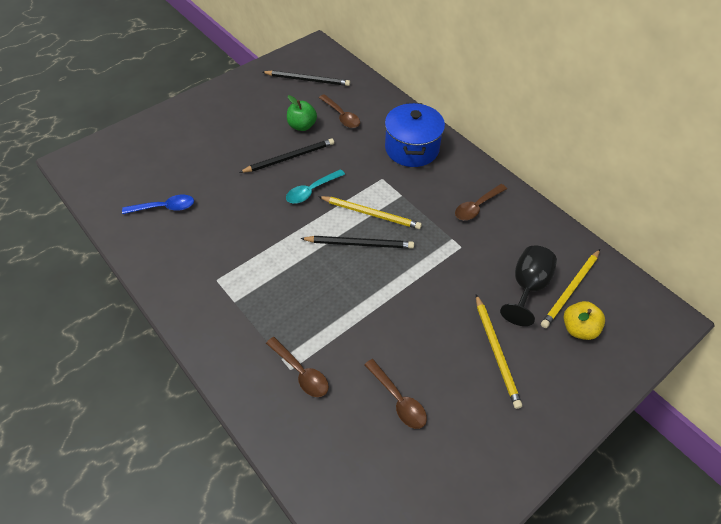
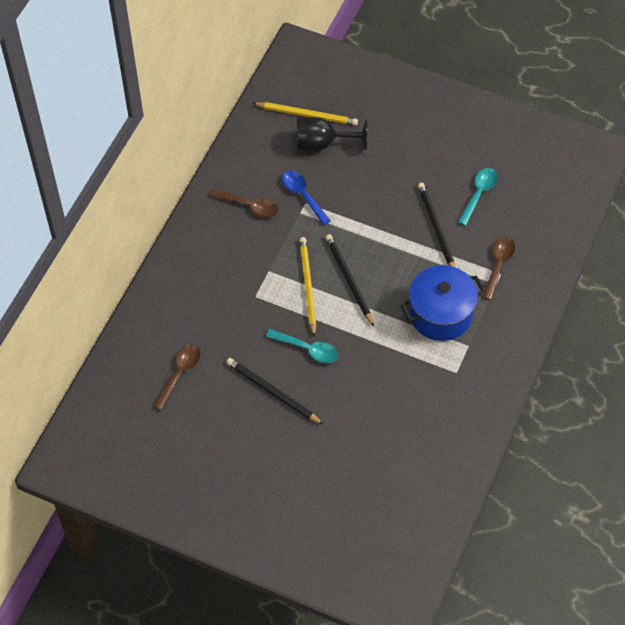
camera: 115 degrees left, 5 degrees up
blue spoon [122,194,194,214] -> blue spoon moved to [282,171,331,225]
black pencil [263,70,350,86] -> black pencil moved to [418,183,455,267]
green apple [287,95,317,131] -> none
brown spoon [364,359,427,429] -> turquoise spoon [458,168,498,226]
blue pot [385,103,445,167] -> blue pot moved to [400,265,485,341]
yellow pencil [476,294,522,409] -> none
yellow apple [564,301,605,340] -> none

